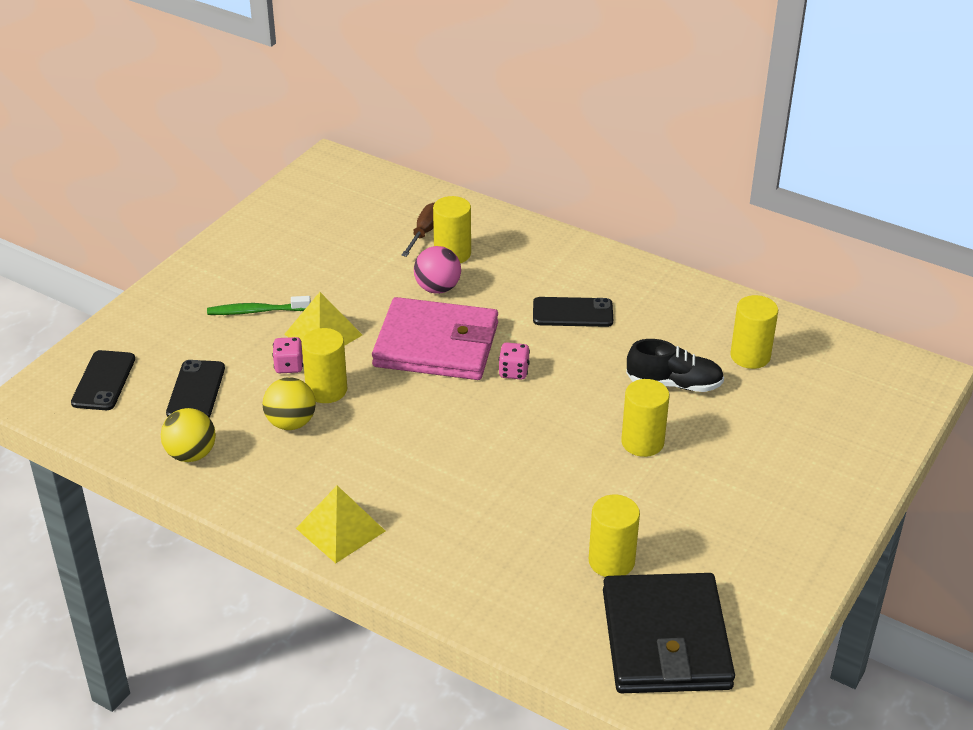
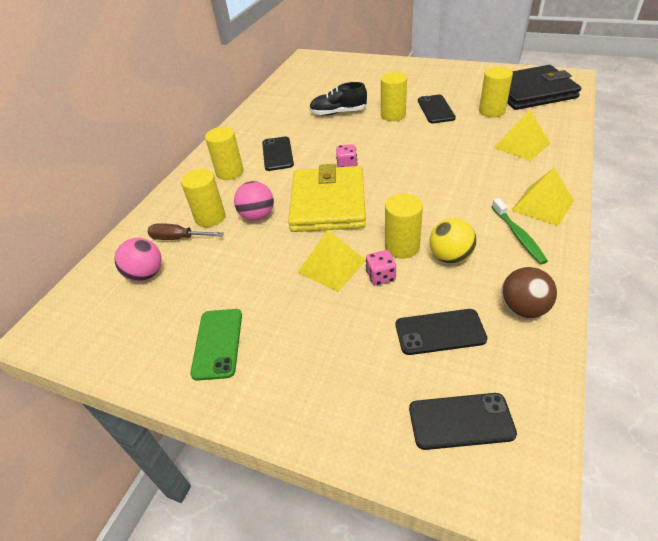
camera: 95 degrees left, 5 degrees up
yellow ball [161,408,216,462] -> brown ball [501,267,557,318]
green toothbrush [207,296,311,315] -> green toothbrush moved to [492,198,548,264]
pink wallet [372,297,498,380] -> yellow wallet [288,164,366,232]
black shoe [626,339,724,392] -> black shoe turned 90 degrees counterclockwise [309,82,367,116]
yellow cylinder [730,295,778,369] -> yellow cylinder moved to [205,127,243,180]
none -> pink ball [115,238,162,281]
none -> green phone [190,309,242,381]
none -> black phone [418,95,456,123]
none -> yellow pyramid [494,110,550,161]

